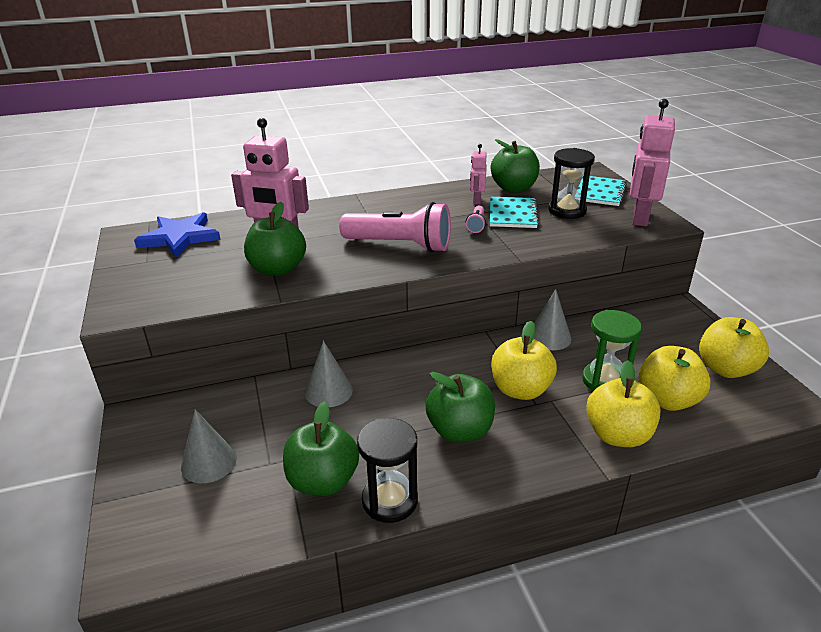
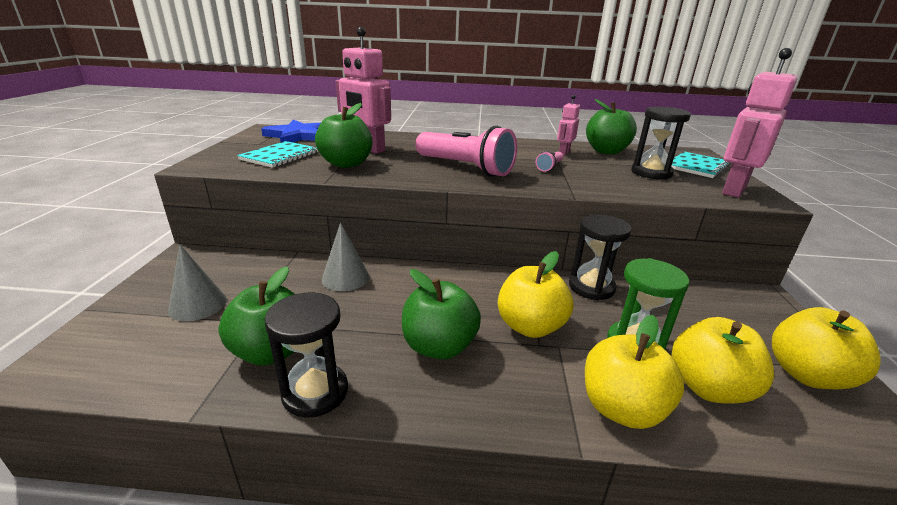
camera: 20 degrees right, 5 degrees down
turquoise notebook [490,197,539,228] -> turquoise notebook moved to [237,141,319,168]
grey cone [534,289,571,350] -> black hourglass [569,215,632,300]

